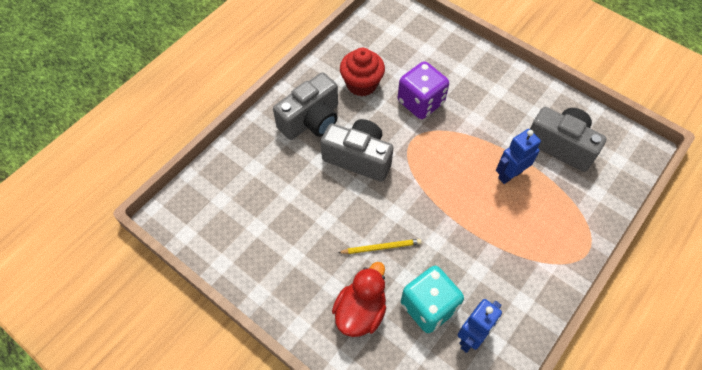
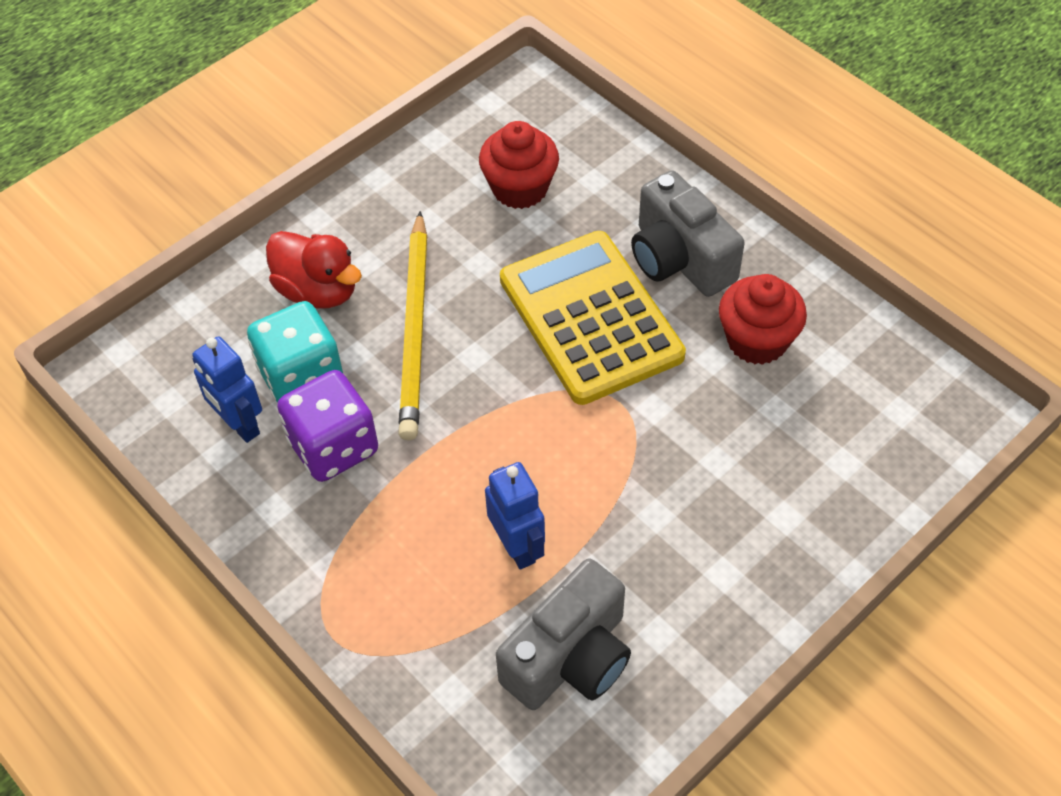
camera: 100 degrees right, 5 degrees down
grey camera [321,119,394,182] -> yellow calculator [500,231,686,405]
yellow pencil [338,239,422,254] -> yellow pencil [398,211,427,440], size x2.02
purple dice [398,61,449,119] -> purple dice moved to [277,370,378,482]
none -> red cupcake [479,121,559,209]

